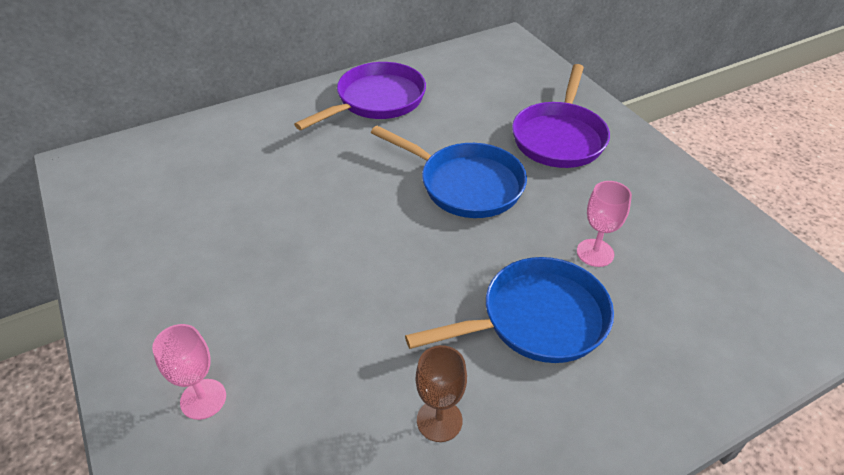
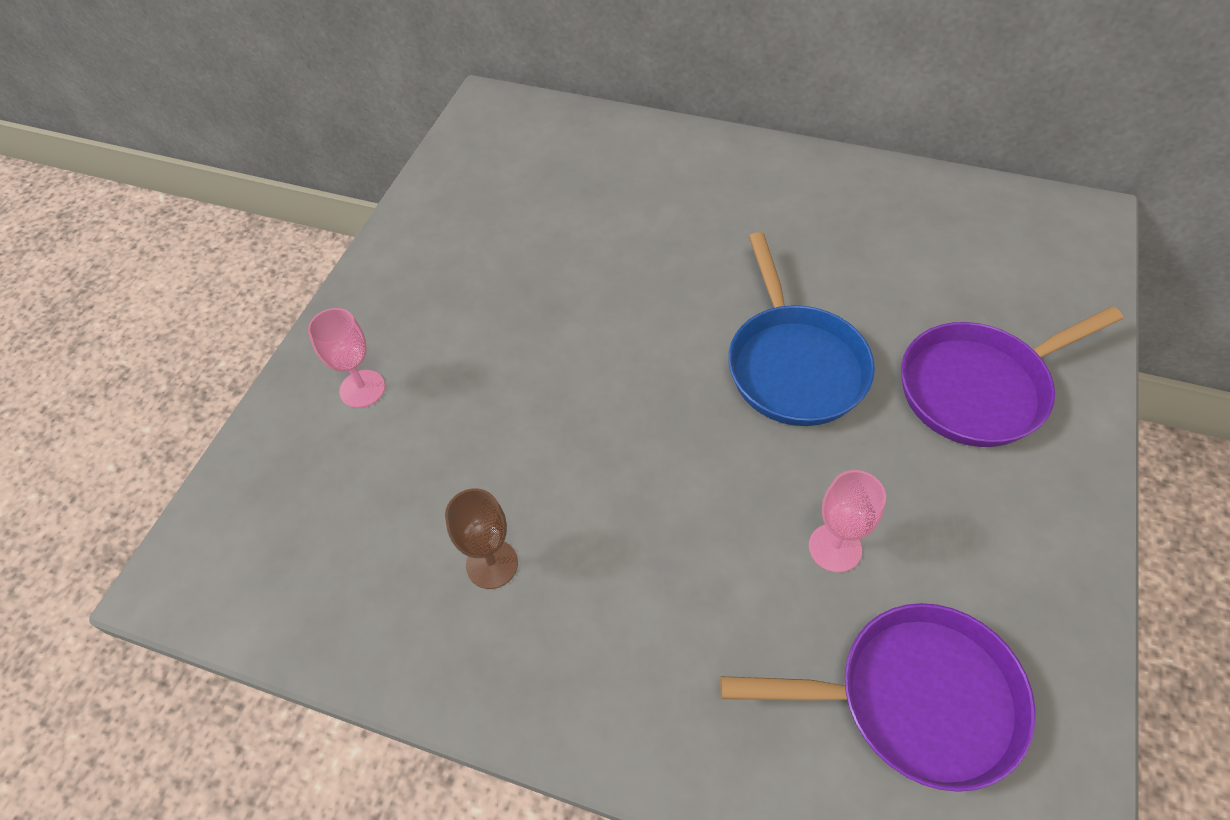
camera: 50 degrees right, 10 degrees up
purple pan [294,62,426,130] -> purple pan moved to [720,603,1036,792]
blue pan [405,257,614,363] -> none

